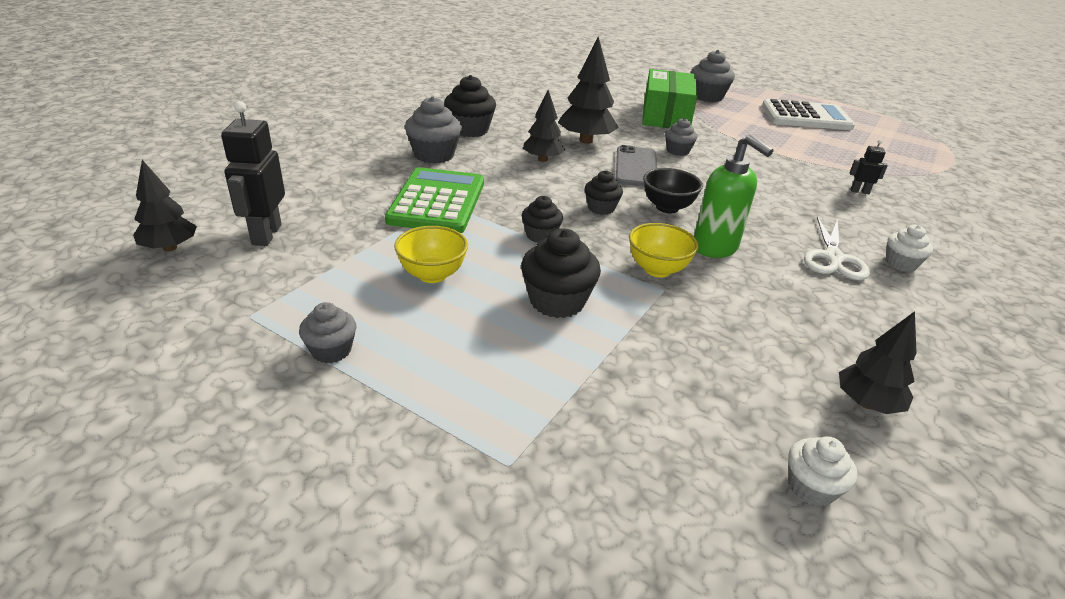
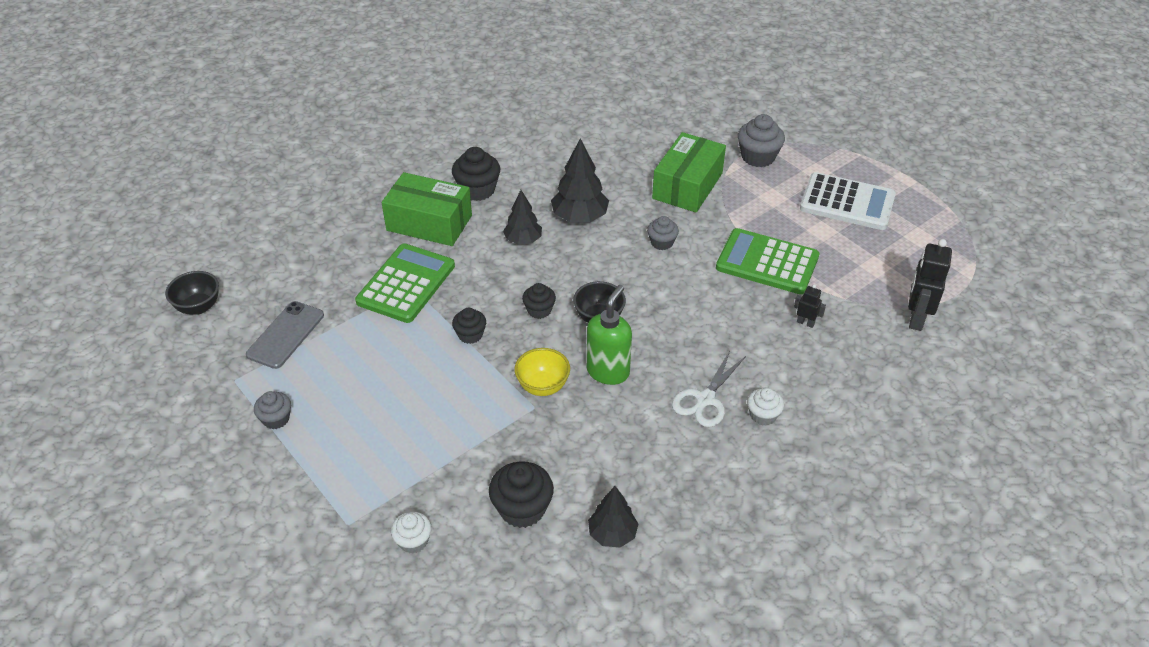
camera: 20 degrees right, 10 degrees up
black tree [133,160,197,251] -> black bowl [165,271,219,315]
black robot [221,101,285,246] -> black robot moved to [908,239,952,331]
yellow bowl [394,226,468,283] -> none
grey cupcake [405,96,462,164] -> green box [382,172,472,246]
black cupcake [521,228,601,318] -> black cupcake moved to [489,461,554,528]
grey phone [616,145,657,187] -> grey phone moved to [246,301,324,369]
green soap dispenser [694,134,774,258] -> green soap dispenser turned 135 degrees counterclockwise [587,285,632,385]
white cupcake [788,436,857,506] -> white cupcake moved to [391,512,432,553]
none -> green calculator [716,228,819,294]

